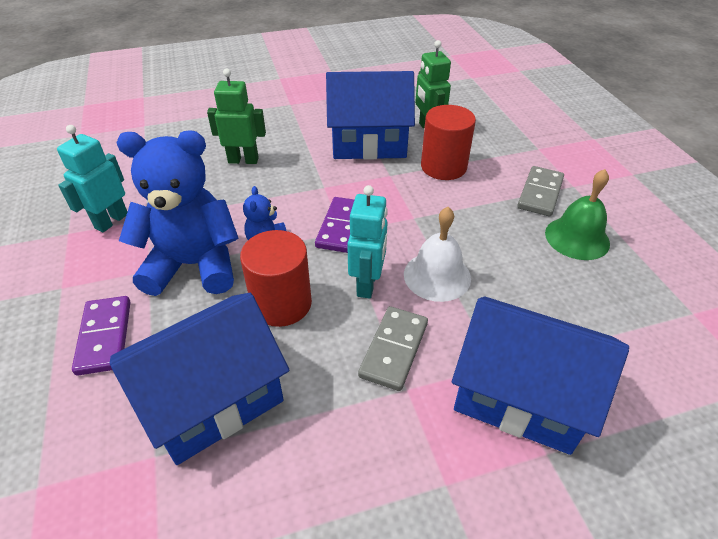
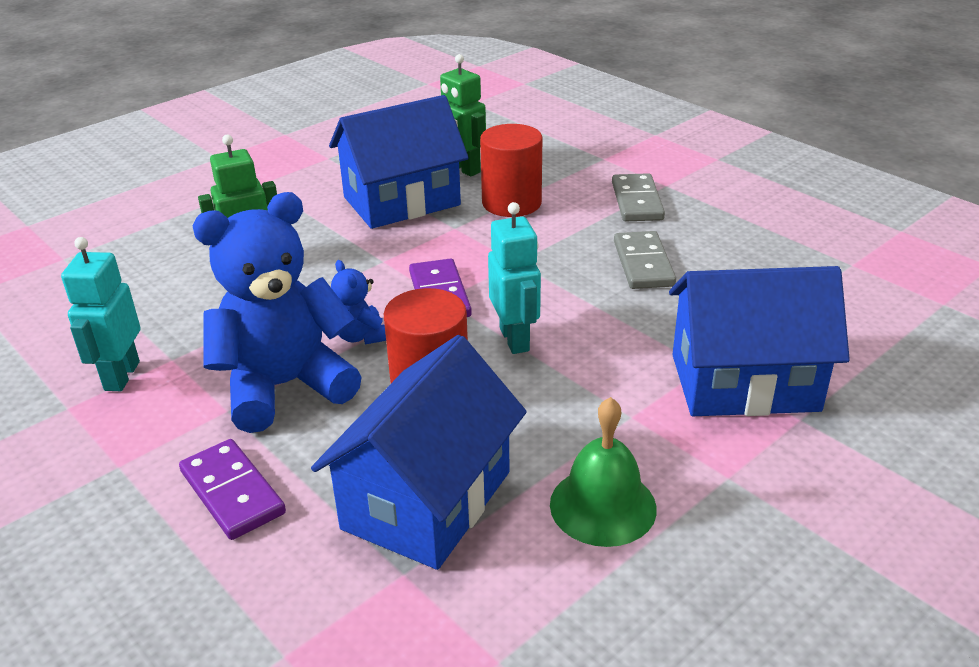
camera: 25 degrees left, 10 degrees down
grey domino [358,306,428,391] -> grey domino moved to [614,231,676,289]
white bell [404,207,471,302] -> none
green bell [545,169,610,260] -> green bell moved to [550,397,657,547]

